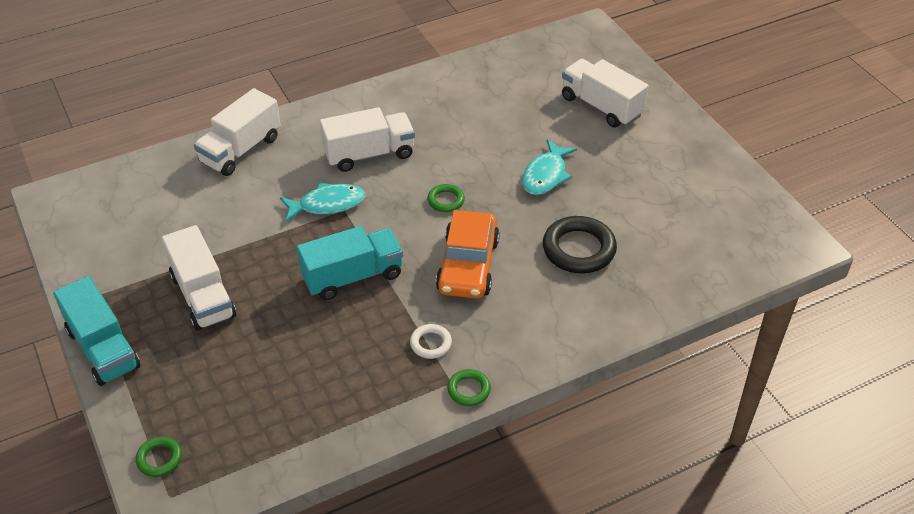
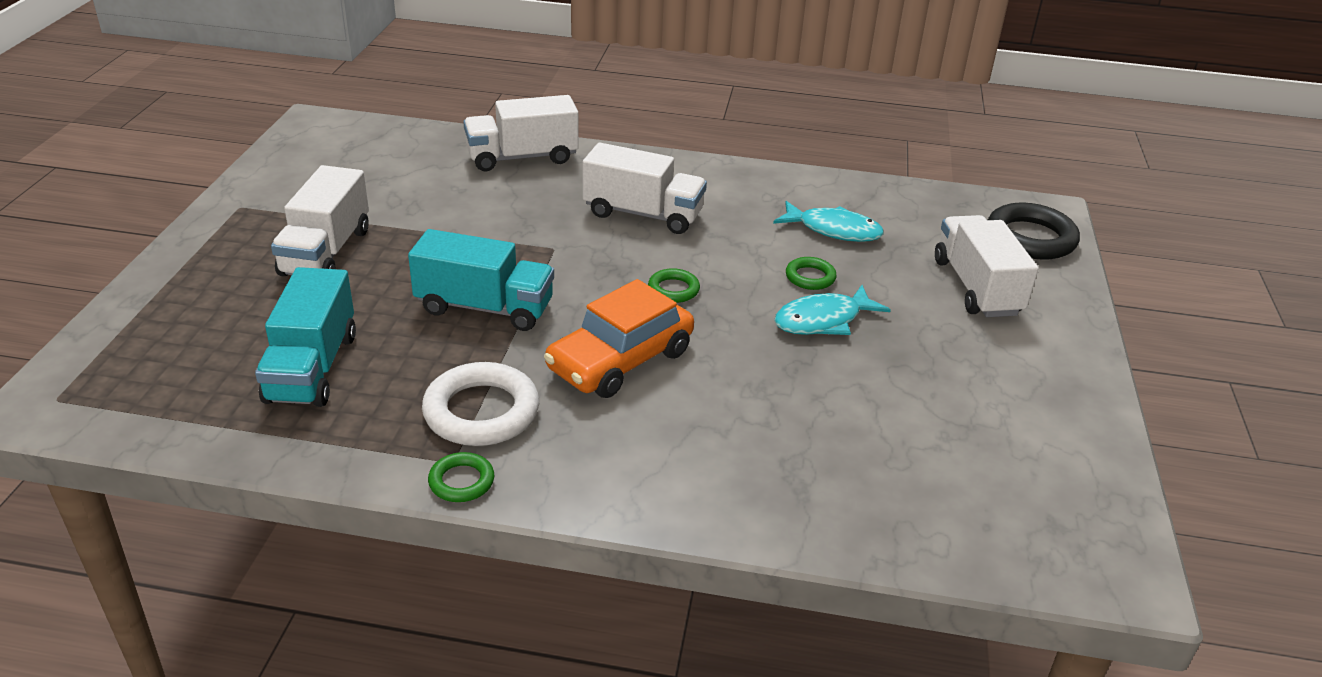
camera: 35 degrees right, 10 degrees down
turquoise truck [53,276,141,386] -> turquoise truck moved to [255,267,356,407]
green ring [136,436,182,477] -> green ring moved to [786,257,837,290]
turquoise fish [280,183,365,222] -> turquoise fish moved to [773,201,884,242]
white ring [410,324,452,359] -> white ring [422,362,539,446], size x1.90
black ring [543,216,617,273] -> black ring moved to [988,203,1080,260]

